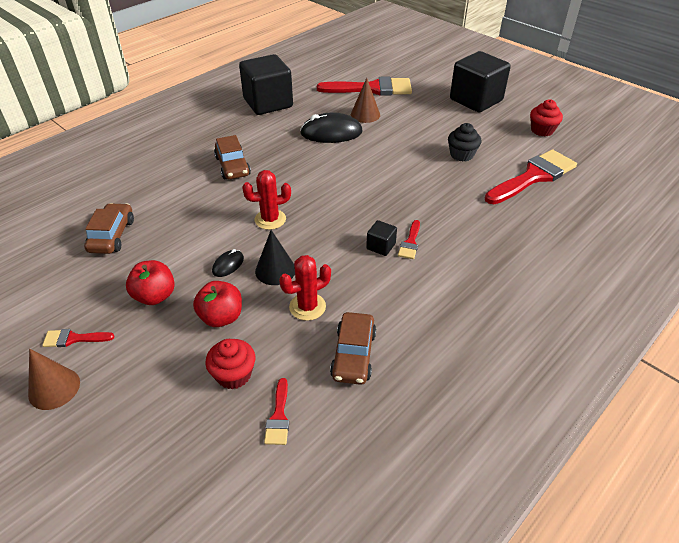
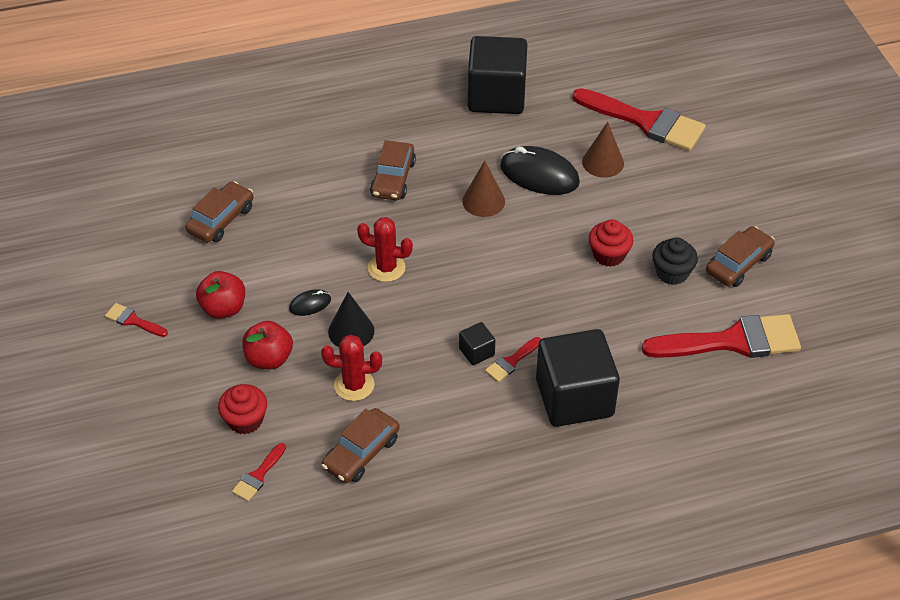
camera: 30 degrees right, 5 degrees up
brown cone [28,349,80,410] -> brown cone moved to [462,161,505,217]
black cube [450,51,511,112] -> black cube moved to [536,329,620,427]
red cupcake [530,100,563,136] -> red cupcake moved to [589,219,633,267]
none -> brown car [706,226,775,287]

